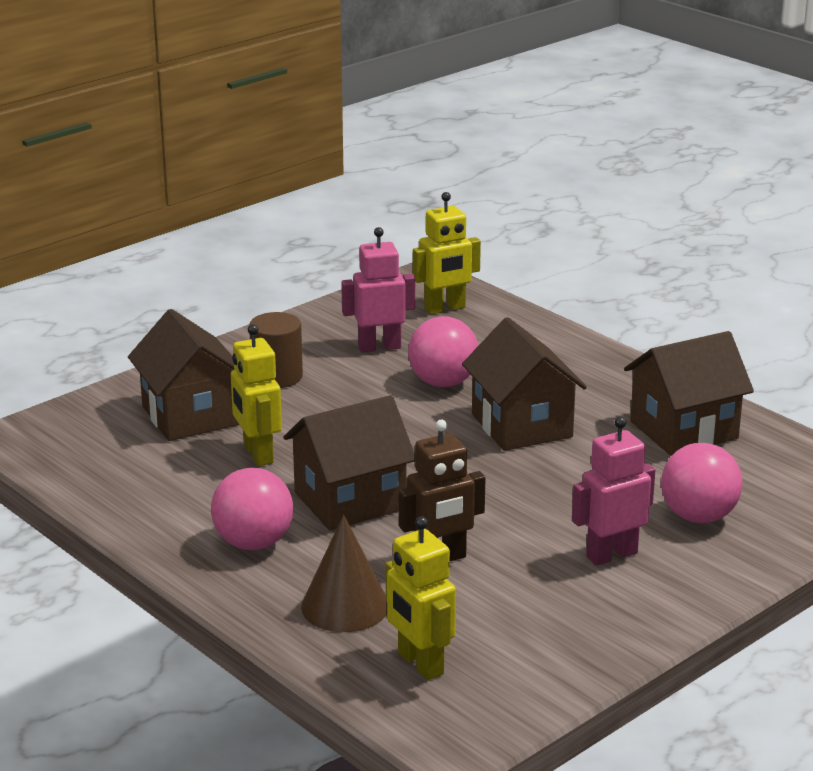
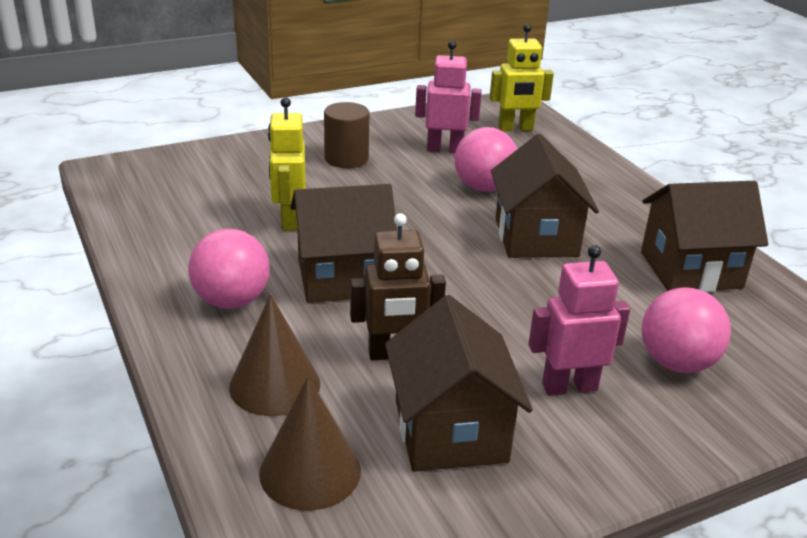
camera: 15 degrees right, 5 degrees up
brown house [128,309,239,441] -> brown house moved to [385,295,533,472]
yellow robot [386,516,456,680] -> brown cone [259,376,361,511]

